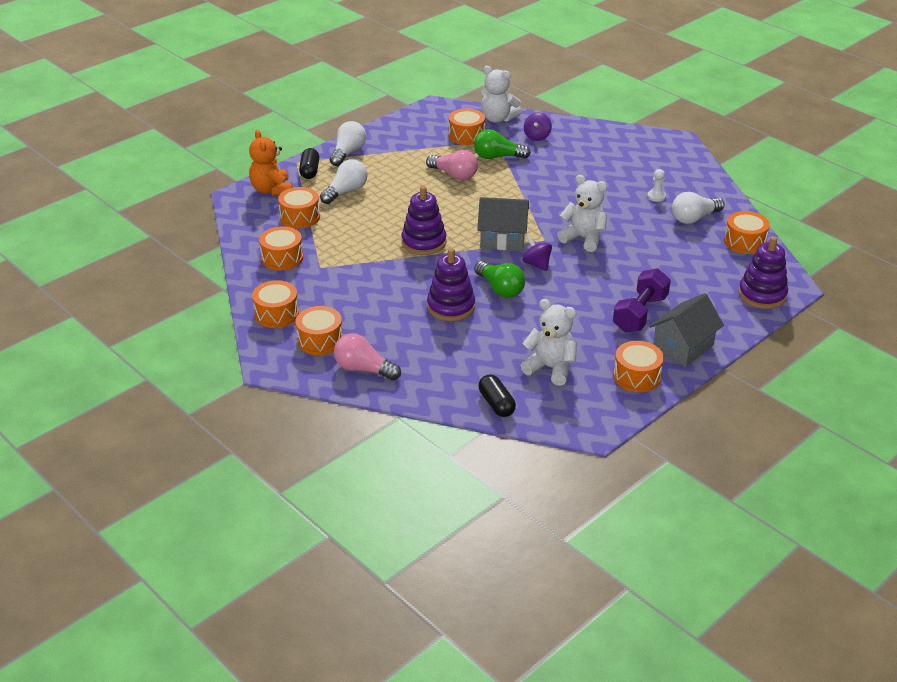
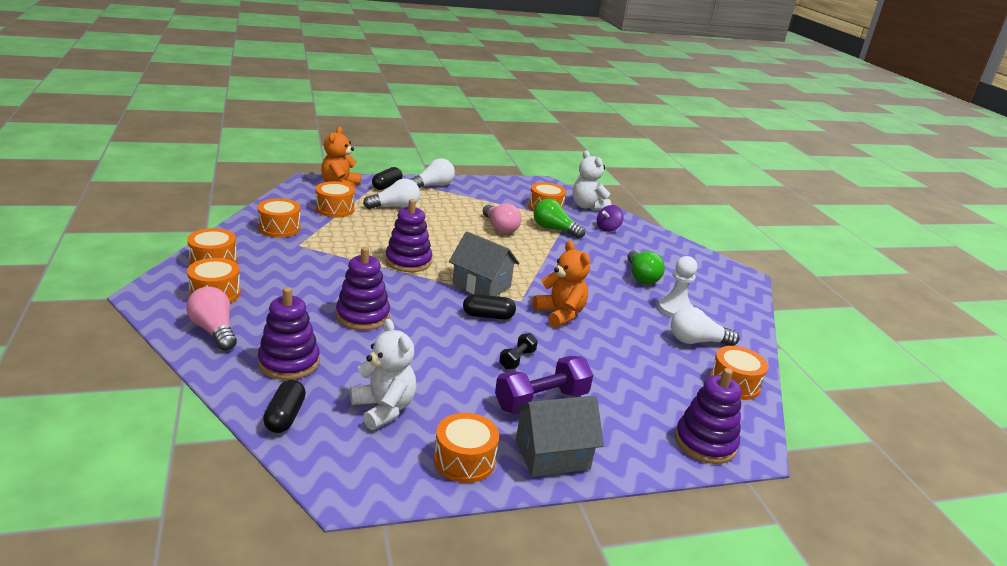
camera: 25 degrees right, 10 degrees down
green light bulb [474,261,525,298] -> green light bulb moved to [628,250,665,284]
purple spinning top [523,235,552,271] -> black capsule [463,294,516,320]
white teddy bear [557,175,607,252] -> orange teddy bear [533,241,590,327]
white pawn [647,169,666,202] -> white pawn [658,256,697,318], size x1.71
none -> purple stacking toy [258,287,320,380]
none -> black dumbbell [499,333,538,369]

